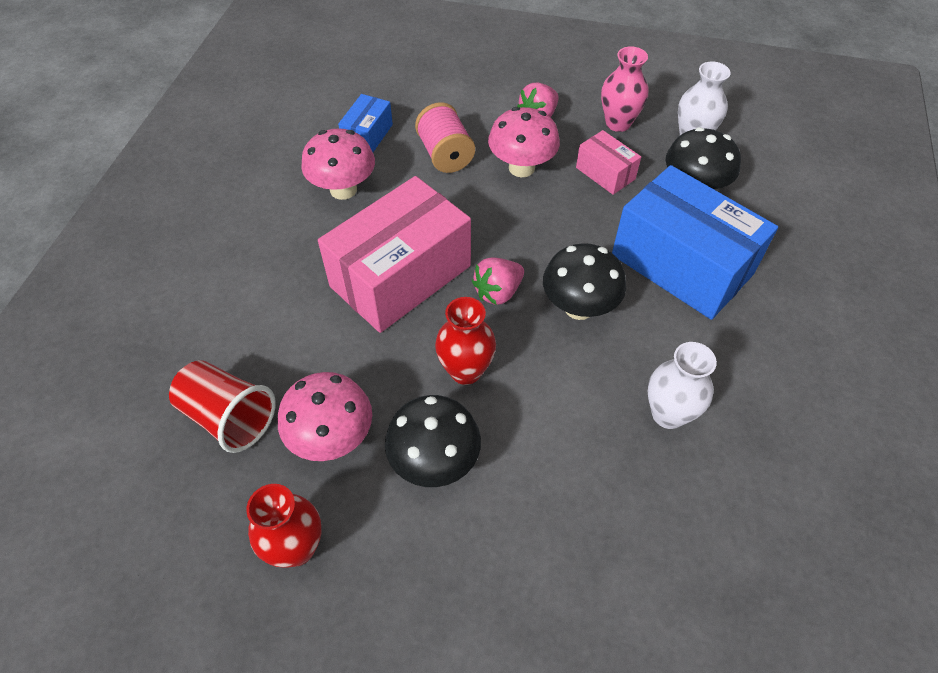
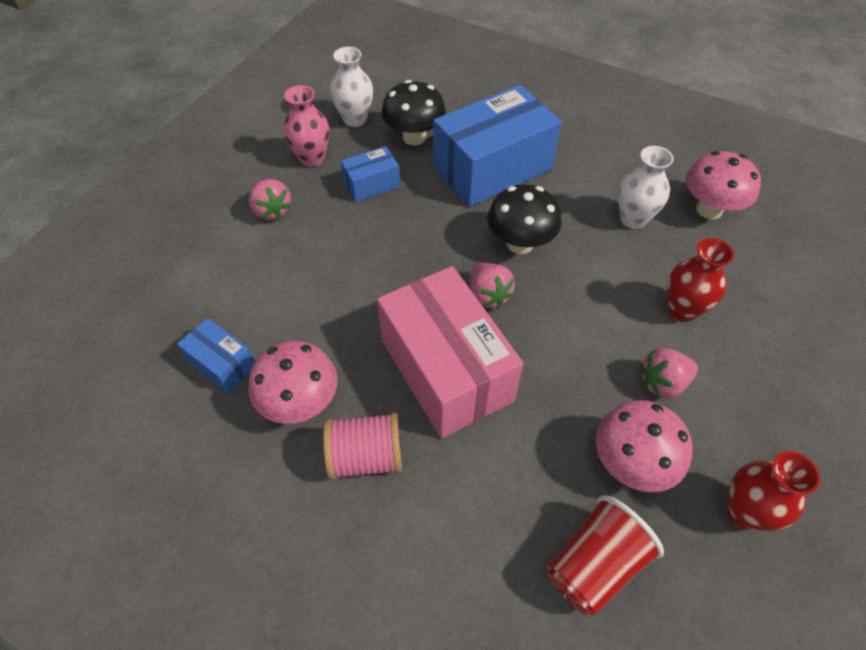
camera: 75 degrees left, 0 degrees up
black mushroom [385,395,481,487] -> pink strawberry [640,348,698,398]
pink spool [415,102,475,173] -> pink spool moved to [323,413,402,480]
red vase [435,297,496,385] -> red vase moved to [667,238,734,322]
pink mushroom [488,107,560,177] -> pink mushroom moved to [686,151,761,219]
pink box [576,130,641,195] -> blue box [341,146,400,202]

